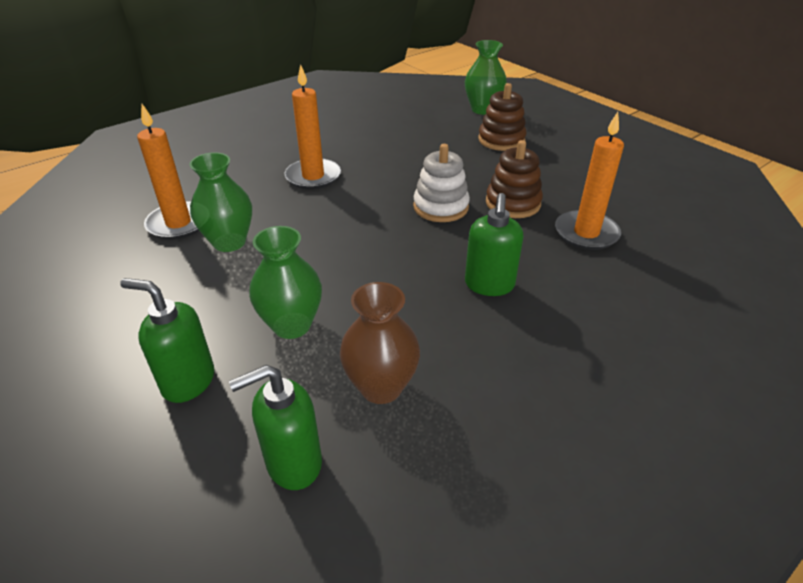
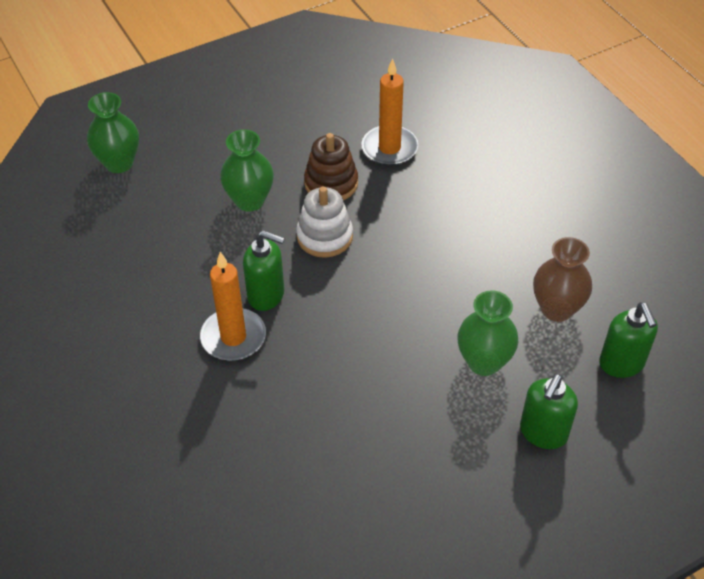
camera: 80 degrees left, 10 degrees up
orange candle [137,104,199,240] -> none
green vase [189,152,252,252] -> green vase moved to [220,130,274,212]
green soap dispenser [465,193,523,296] -> green soap dispenser moved to [243,230,285,311]
brown stacking toy [478,83,526,151] -> none

